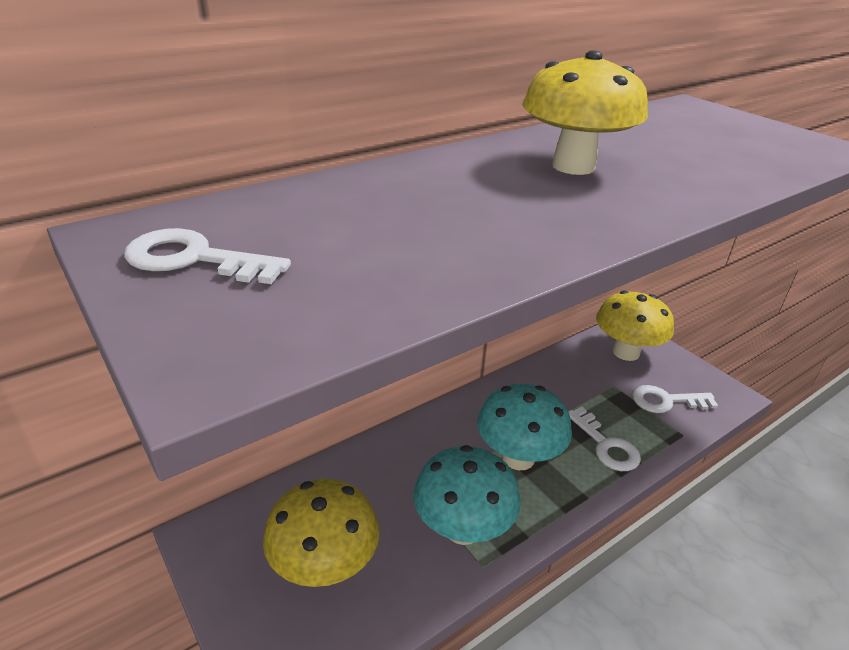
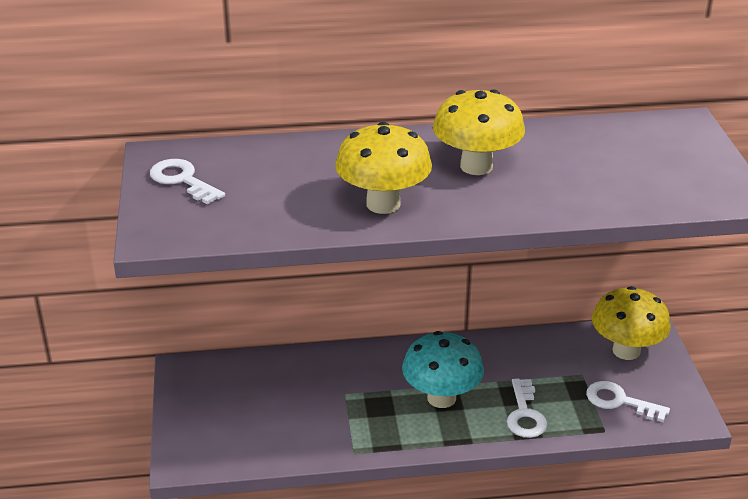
camera: 30 degrees right, 0 degrees up
yellow mushroom [263,479,380,587] -> yellow mushroom moved to [335,122,432,214]
turquoise mushroom [414,445,521,545] -> none

